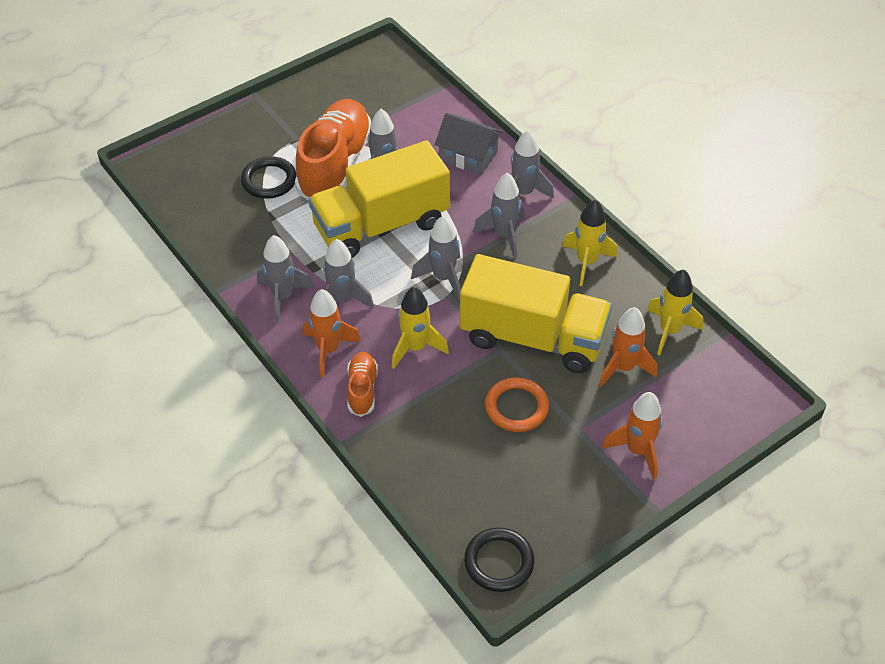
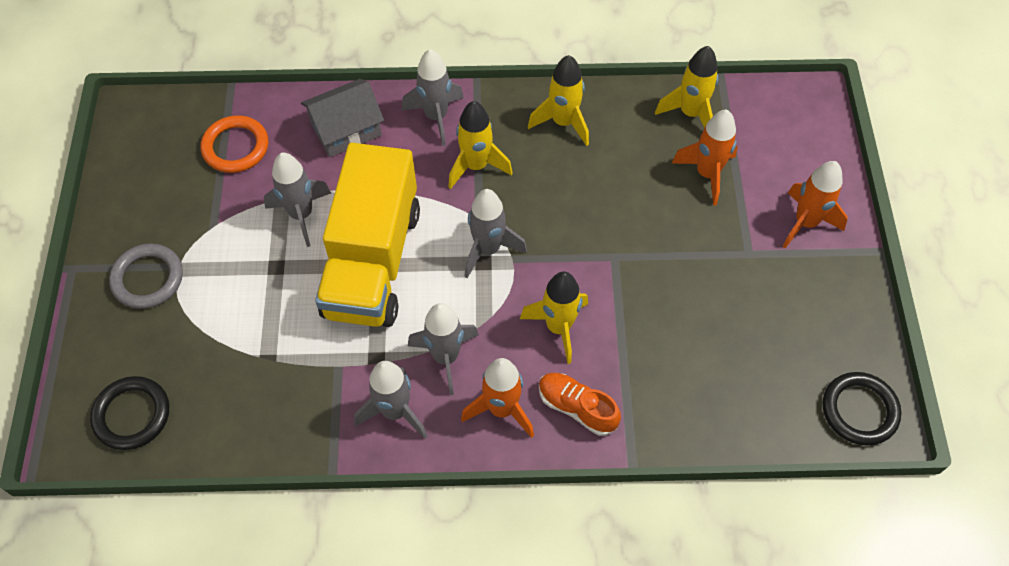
camera: 55 degrees left, 10 degrees up
black ring [241,156,297,199] -> black ring moved to [90,376,169,450]
orange shoe [295,99,371,201] -> none
yellow truck [459,254,612,373] -> none
grey rocket [473,173,524,258] -> yellow rocket [448,101,513,189]
orange ring [485,377,549,432] -> orange ring moved to [201,115,268,173]
none -> grey ring [109,243,183,309]

